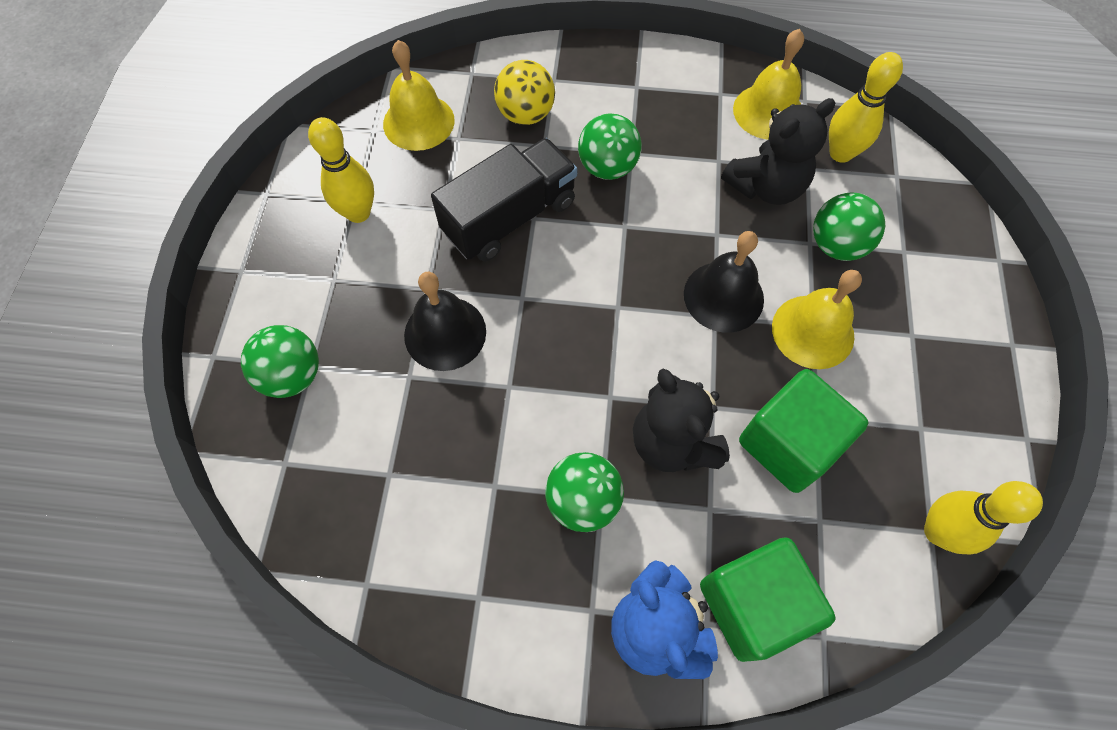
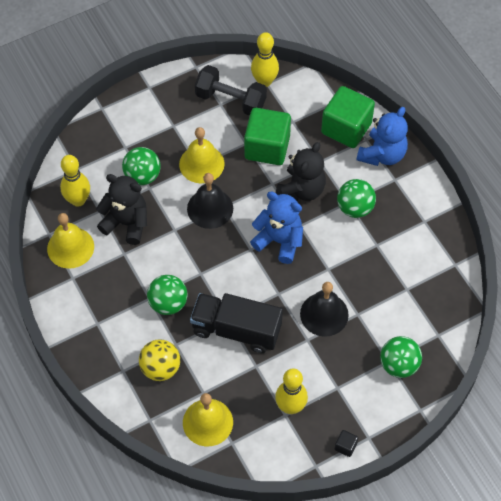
camera: 125 degrees left, 5 degrees down
none -> black dumbbell [195,65,267,116]
none -> blue teddy bear [250,191,303,264]
none -> black cube [335,430,358,457]

